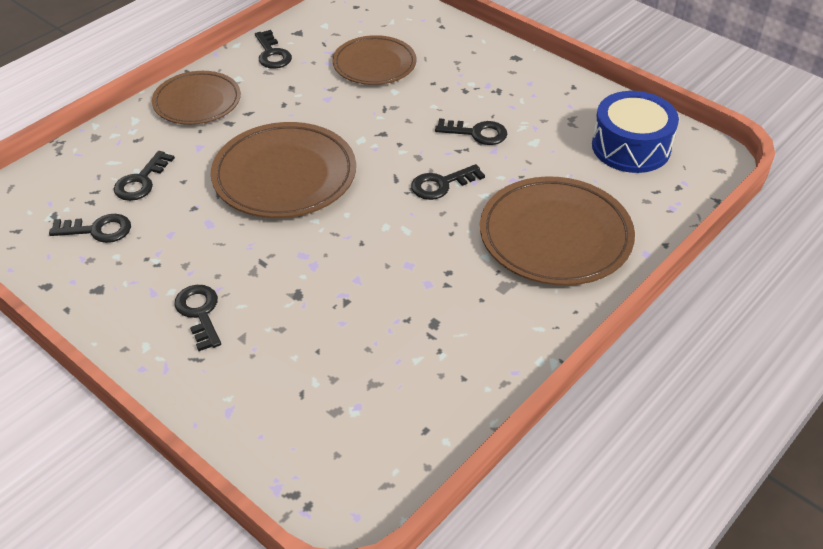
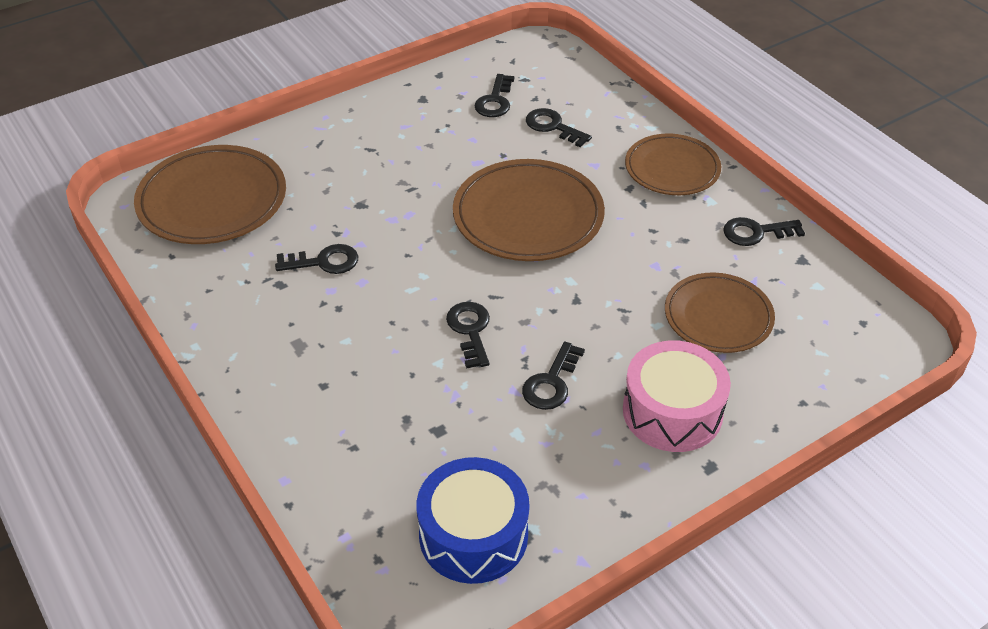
camera: 105 degrees right, 0 degrees up
black key [174,285,221,351] -> black key moved to [275,244,358,274]
brown plate [480,176,635,286] -> brown plate moved to [134,145,286,244]
none -> pink drum [623,340,731,452]

